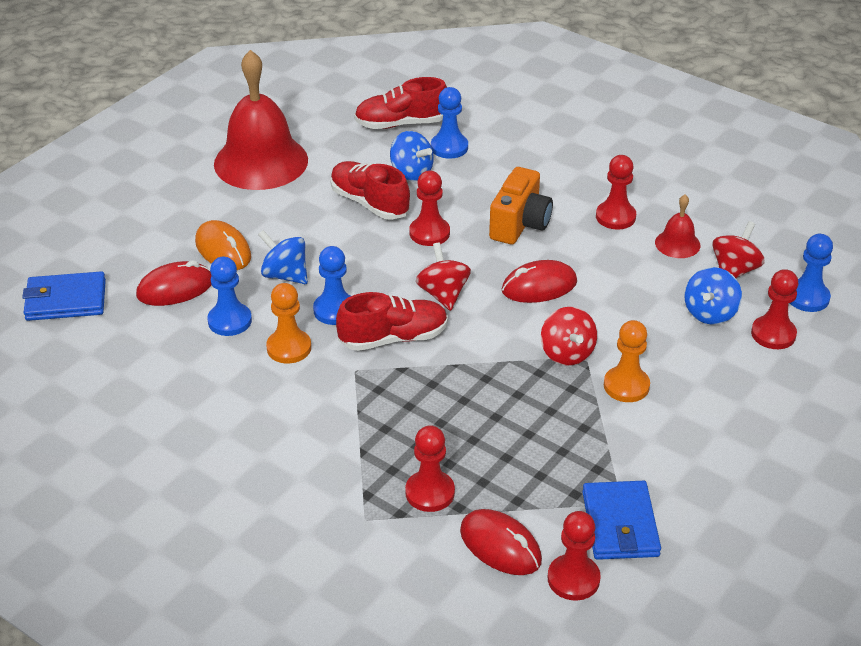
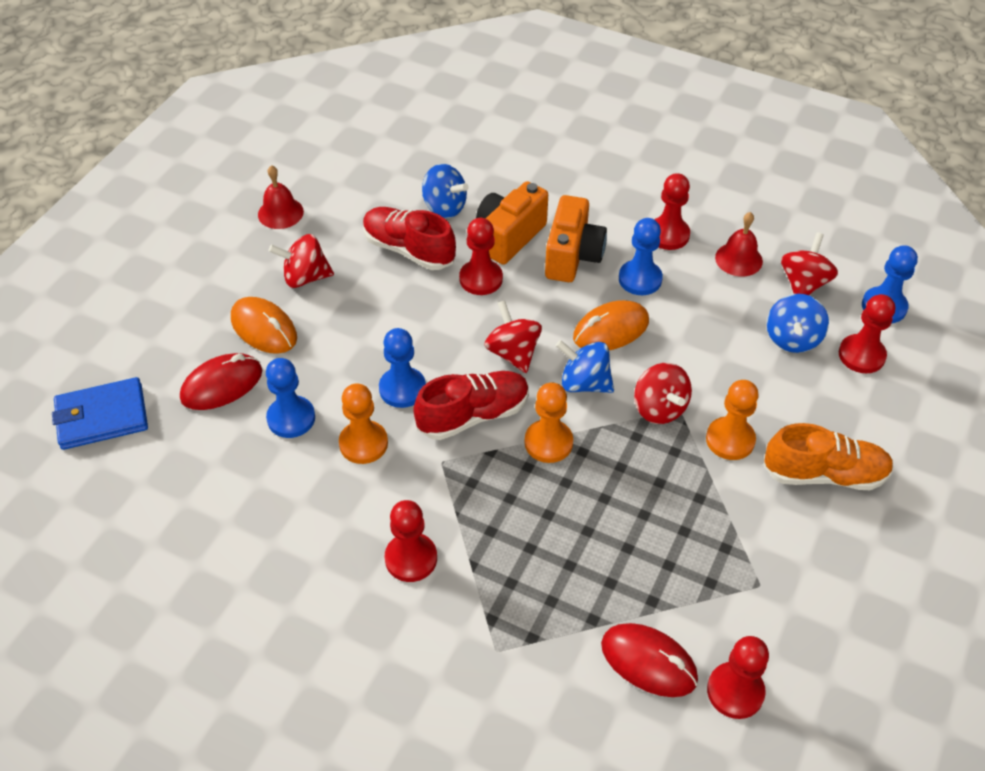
camera: 10 degrees left, 10 degrees up
red bell [214,50,308,190] -> red bell [258,165,304,229], size x0.45
blue spinning top [258,230,308,284] -> blue spinning top moved to [556,340,614,393]
red shoe [354,77,447,129] -> none
red pawn [405,425,455,512] -> red pawn moved to [385,500,437,582]
blue pawn [431,87,468,159] -> blue pawn moved to [619,218,663,295]
red mouse [502,260,577,303] -> orange mouse [573,300,649,350]
blue wallet [582,481,661,560] -> none
none -> red spinning top [269,234,334,288]
none -> orange camera [476,181,548,265]
none -> orange pawn [524,382,573,463]
none -> orange shoe [763,423,894,490]

